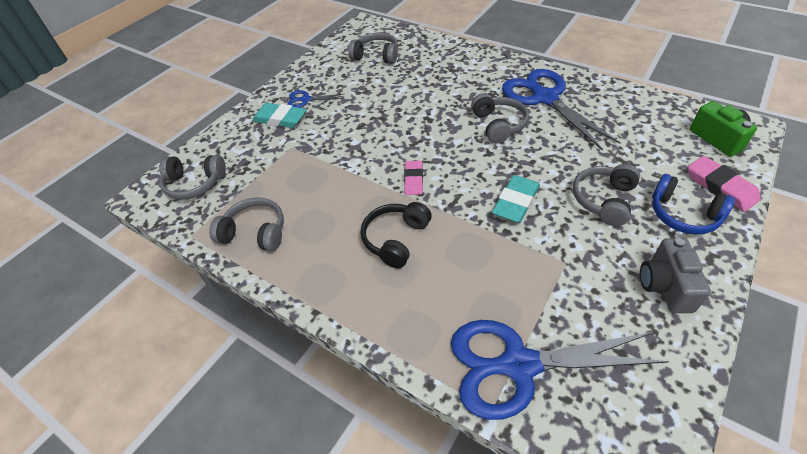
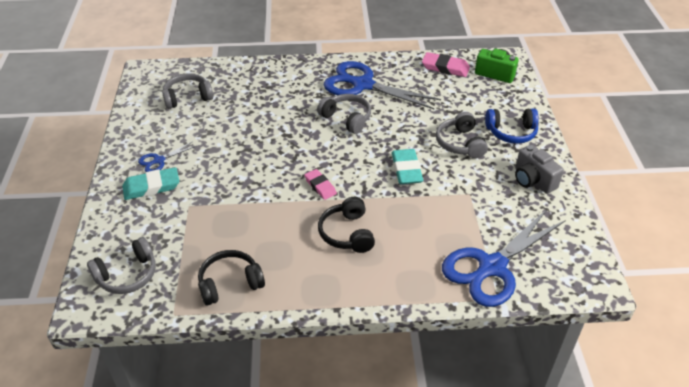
camera: 40 degrees left, 5 degrees down
grey headphones [209,198,284,251] -> black headphones [198,250,265,306]
pink eraser [688,156,761,212] -> pink eraser moved to [422,52,470,77]

